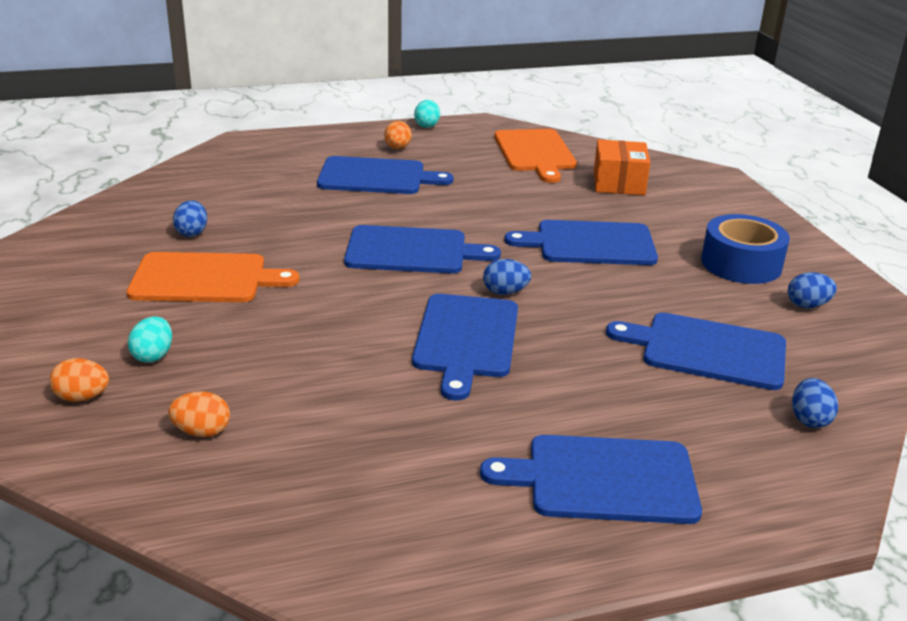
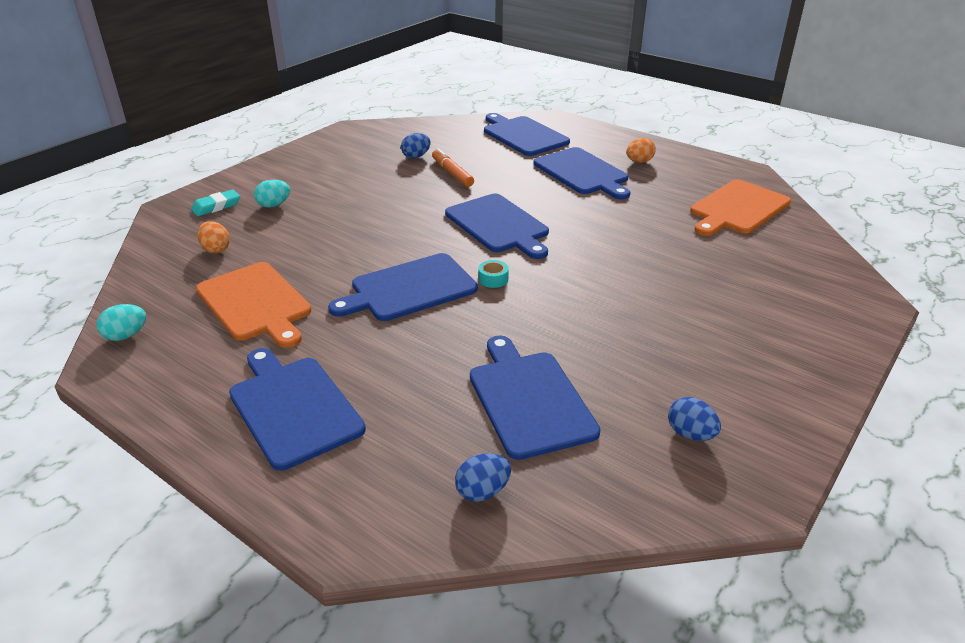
camera: 55 degrees right, 5 degrees up
orange egg [50,358,109,402] -> turquoise eraser [191,190,240,216]
orange cutting board [126,252,300,302] -> orange cutting board moved to [196,262,311,348]
turquoise egg [414,100,440,128] -> turquoise egg moved to [96,304,146,341]
blue egg [483,259,531,295] -> turquoise tape [478,260,509,288]
blue cutting board [504,220,658,265] -> blue cutting board moved to [484,113,570,156]
orange box [594,139,650,195] -> none
blue tape [701,214,790,284] -> none
none -> orange marker [432,148,474,187]

